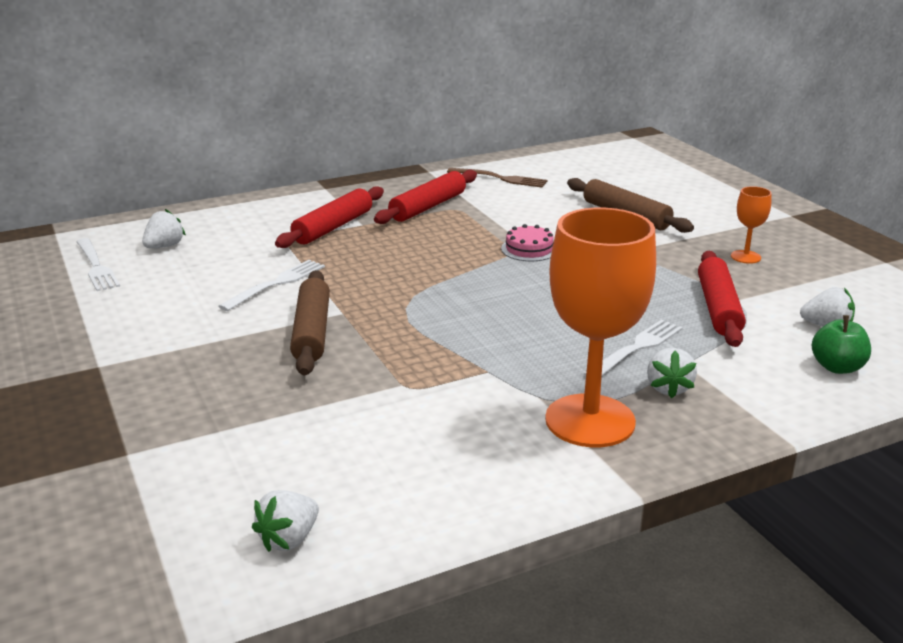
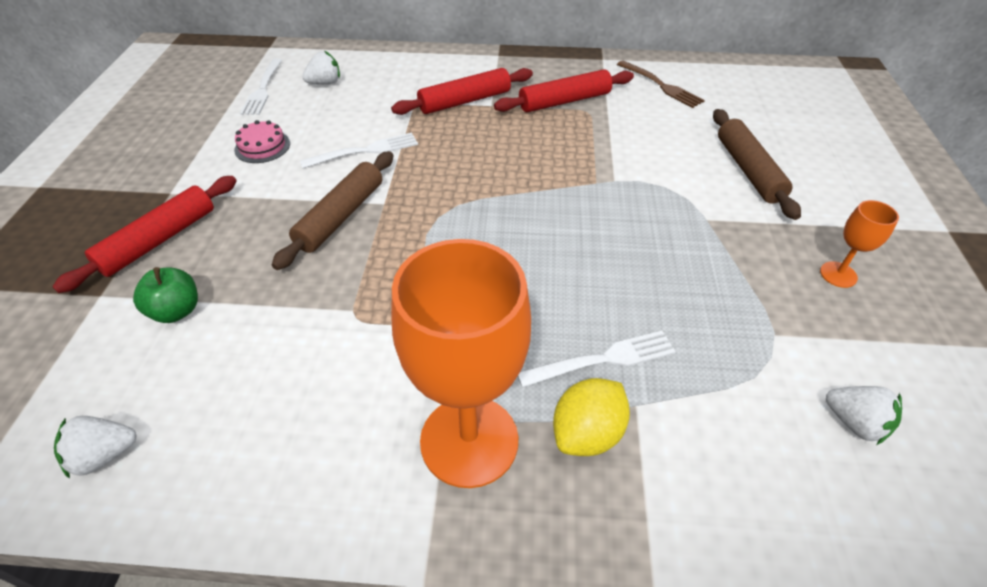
camera: 30 degrees right, 20 degrees up
pink cake [501,224,554,261] -> pink cake moved to [234,120,290,163]
white strawberry [647,348,697,399] -> yellow lemon [553,378,630,456]
red rolling pin [698,251,746,347] -> red rolling pin moved to [52,176,237,293]
green apple [812,315,871,374] -> green apple moved to [133,267,198,323]

